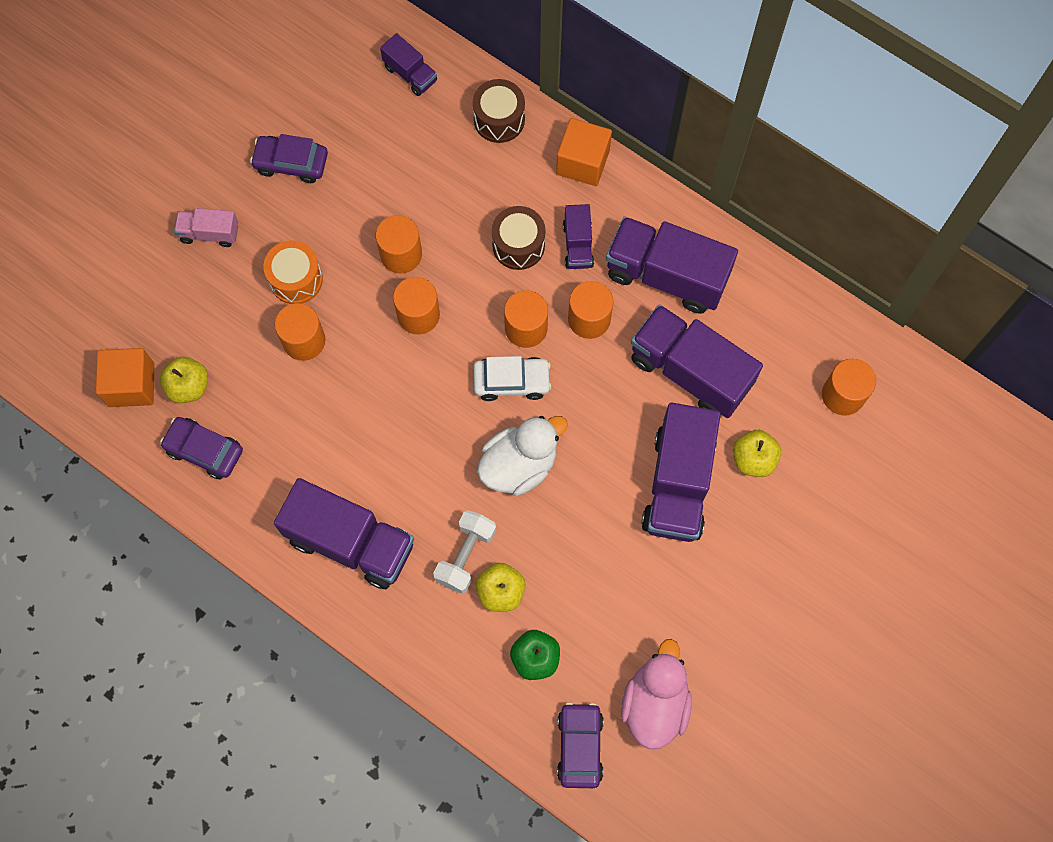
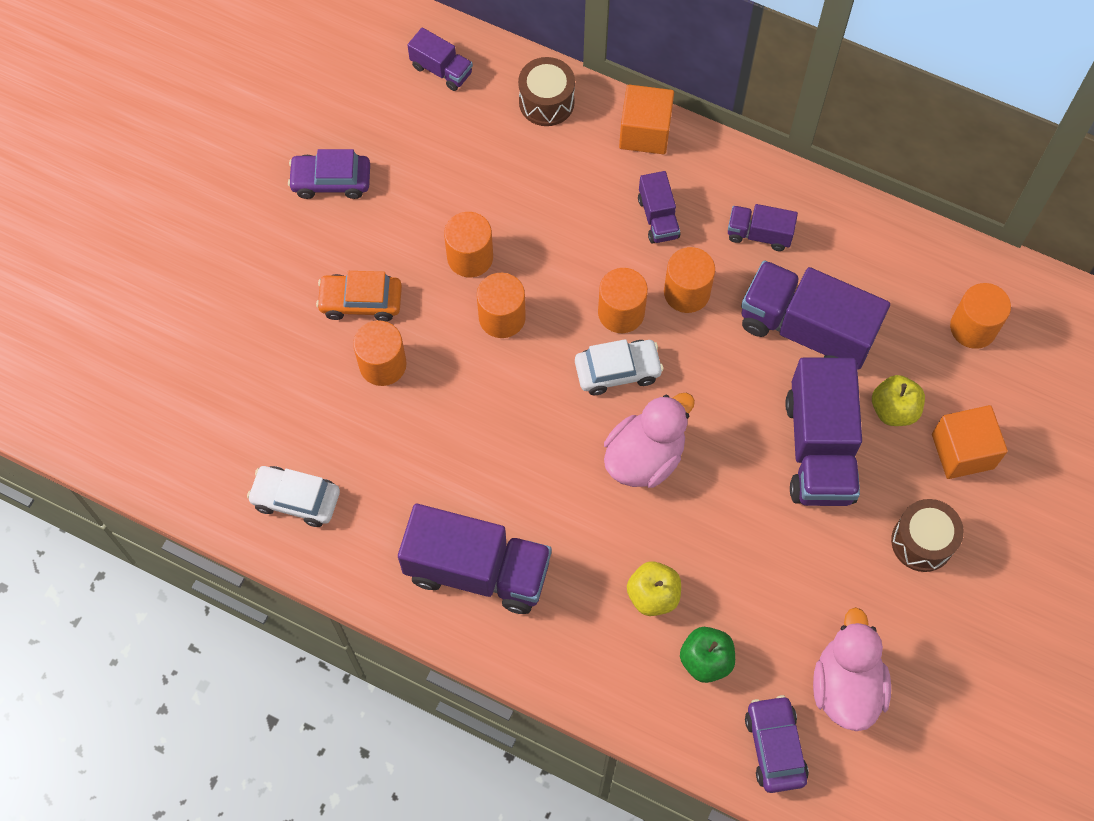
camera: 10 degrees left, 5 degrees down
orange cube [96,348,155,407] -> orange cube moved to [932,405,1008,479]
yellow apple [160,357,208,403] -> none
purple car [160,417,243,479] -> white car [247,466,340,527]
pink truck [174,208,238,247] -> none
orange drum [263,240,323,304] -> orange car [316,271,402,321]
white dumbbell [433,510,496,594] -> none
white duck [477,416,568,496] -> pink duck [604,393,695,488]
brown drum [492,206,545,270] -> brown drum moved to [891,499,964,572]
purple truck [606,217,738,314] -> purple truck [728,204,798,251], size x0.50

